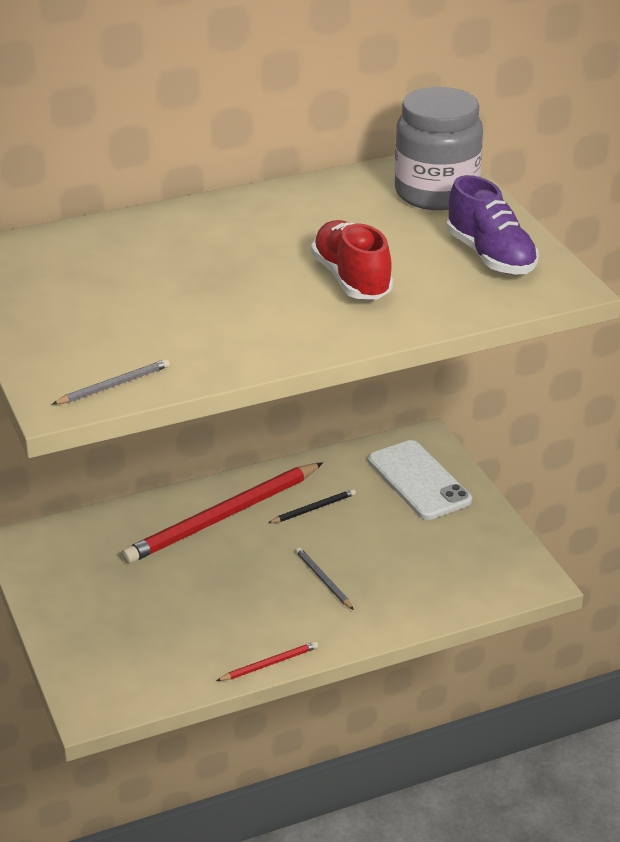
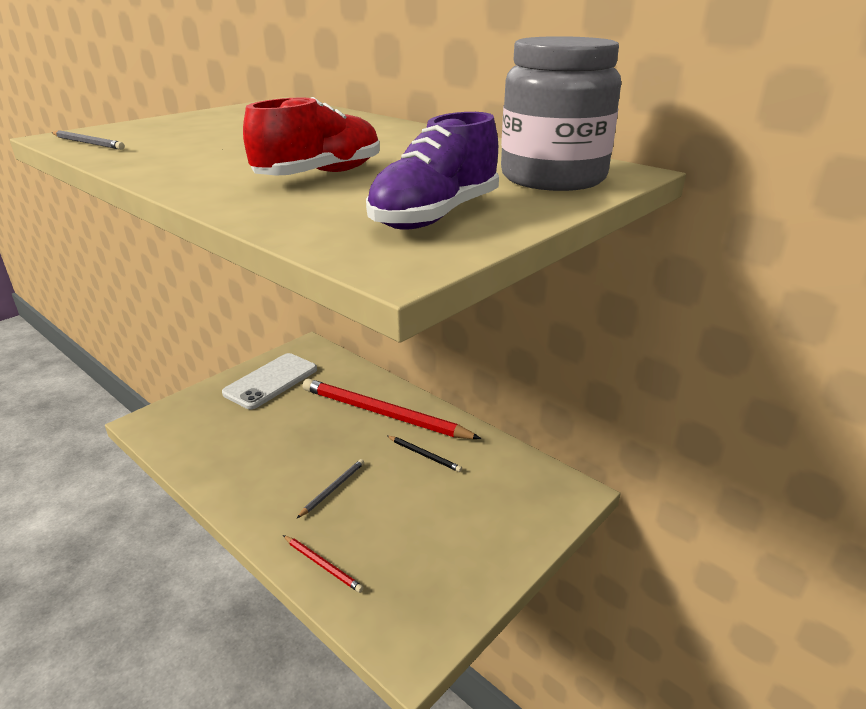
camera: 65 degrees right, 5 degrees down
red pencil [216,641,318,681] -> red pencil moved to [283,535,364,593]
white phone [368,440,472,520] -> white phone moved to [222,353,317,409]

